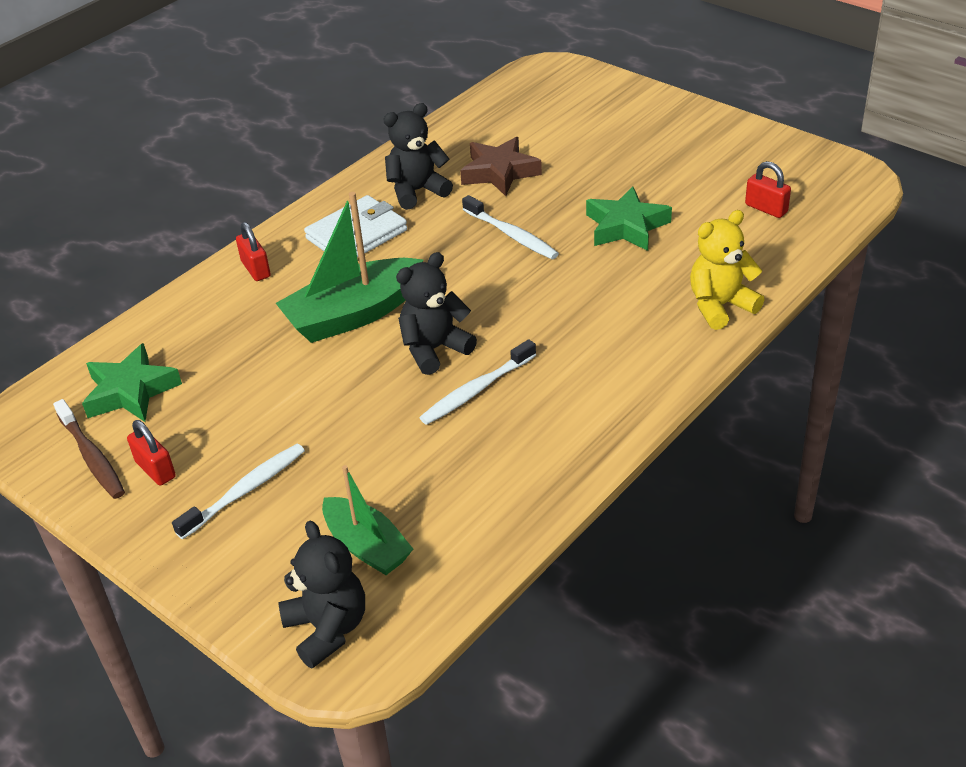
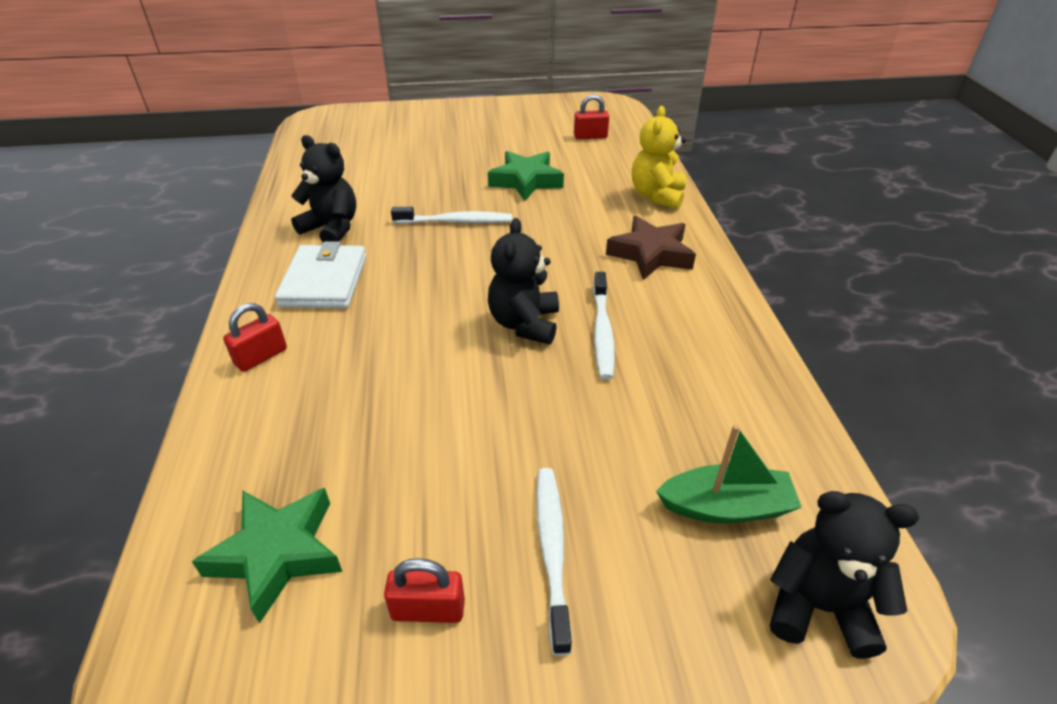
camera: 50 degrees left, 0 degrees up
brown toothbrush [53,399,125,499] -> none
red padlock [236,222,271,281] -> red padlock turned 60 degrees counterclockwise [223,303,287,372]
green boat [276,192,424,343] -> none
black teddy bear [383,103,453,210] -> black teddy bear turned 105 degrees clockwise [291,135,356,242]
brown star [460,137,542,196] -> brown star moved to [606,216,696,280]

